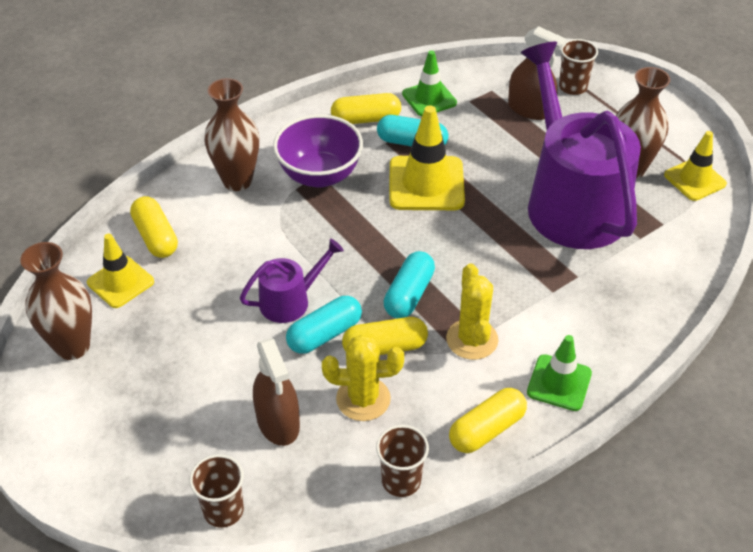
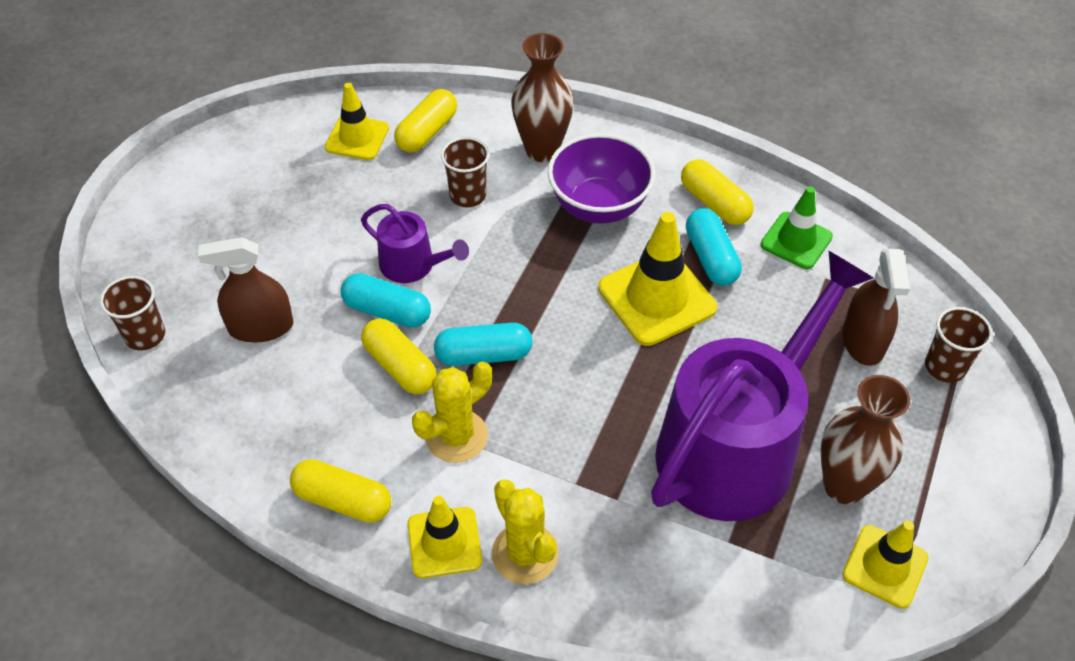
camera: 60 degrees right, 5 degrees up
brown vase [20,242,92,360] -> none
brown spray bottle [253,338,300,446] -> brown spray bottle turned 45 degrees clockwise [198,237,294,343]
yellow cactus [322,334,404,421] -> yellow cactus moved to [492,479,559,584]
brown cup [376,425,429,497] -> brown cup moved to [441,137,490,207]
green traffic cone [527,335,592,411] -> yellow traffic cone [408,496,482,578]

